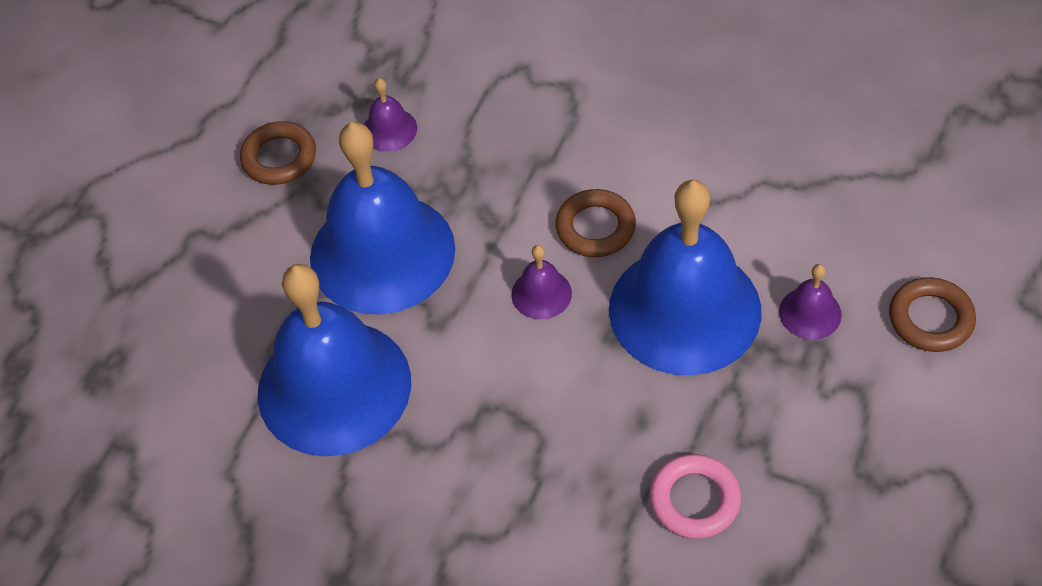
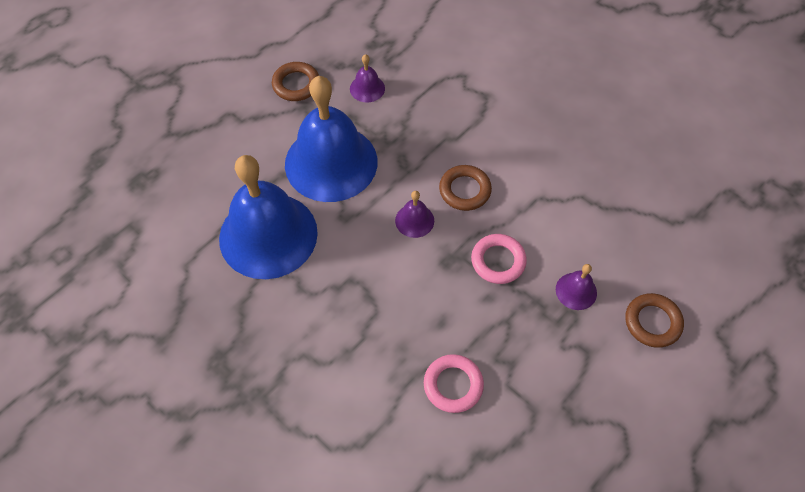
camera: 15 degrees right, 5 degrees up
blue bell [609,180,761,375] -> pink ring [471,234,527,284]

